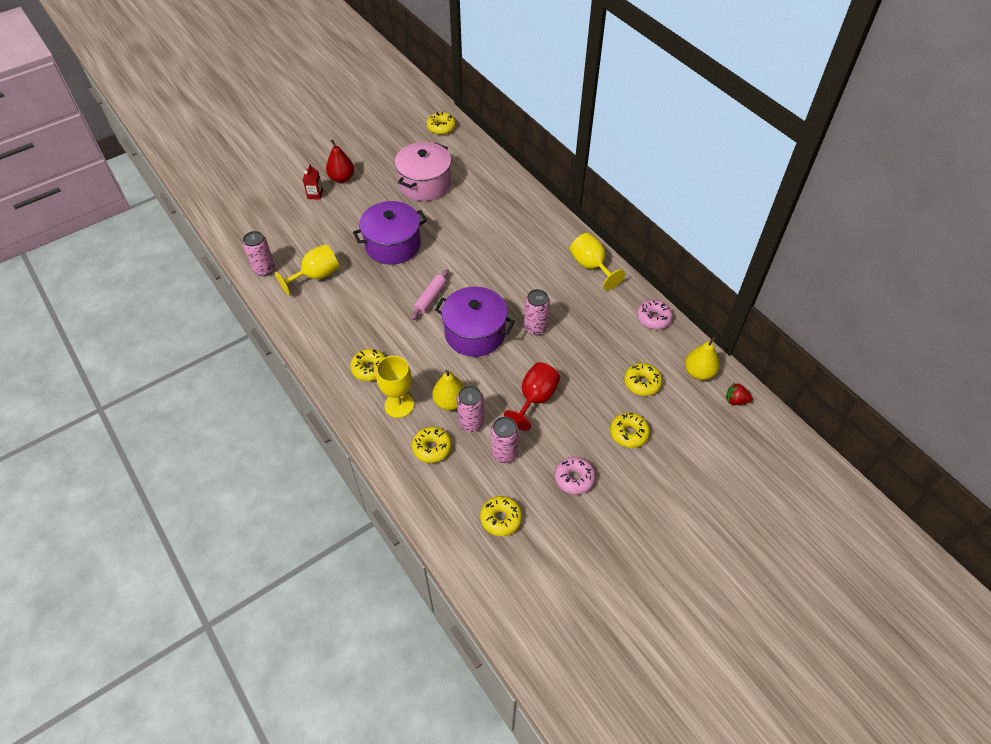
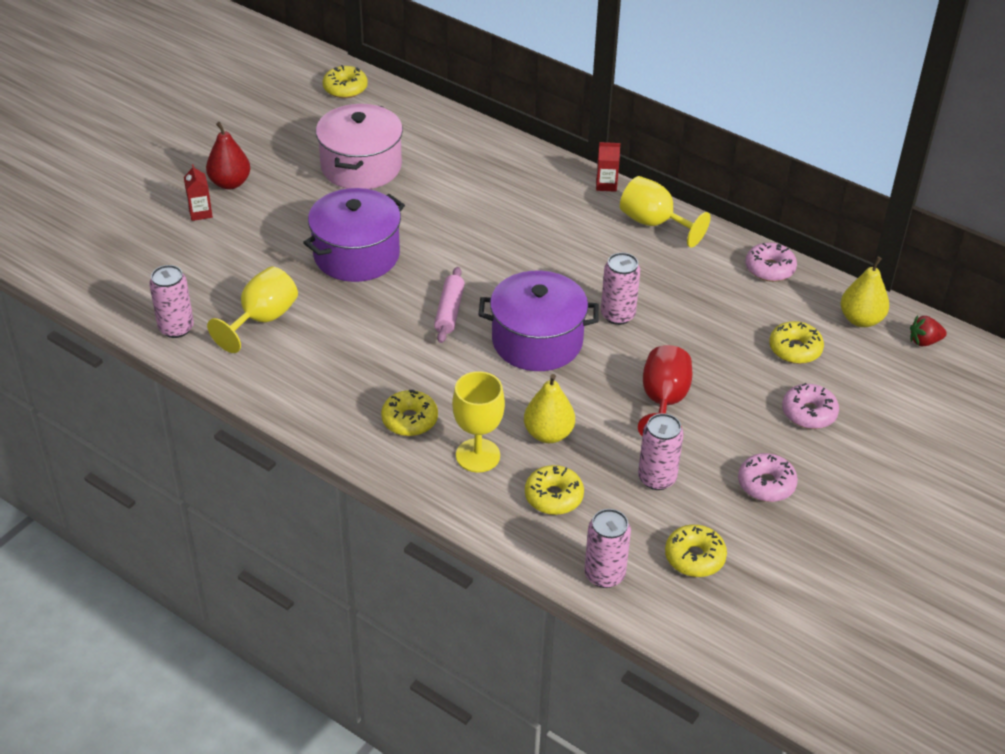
camera: 20 degrees left, 10 degrees down
pink can [456,386,484,432] -> pink can moved to [584,509,631,588]
yellow donut [610,412,650,448] -> pink donut [782,383,839,429]
none -> red carton [596,142,620,192]

